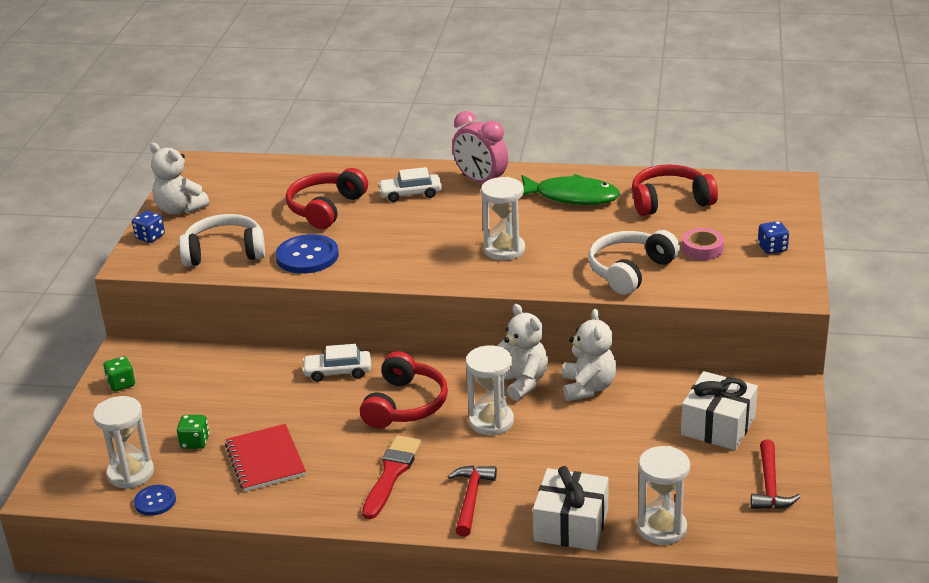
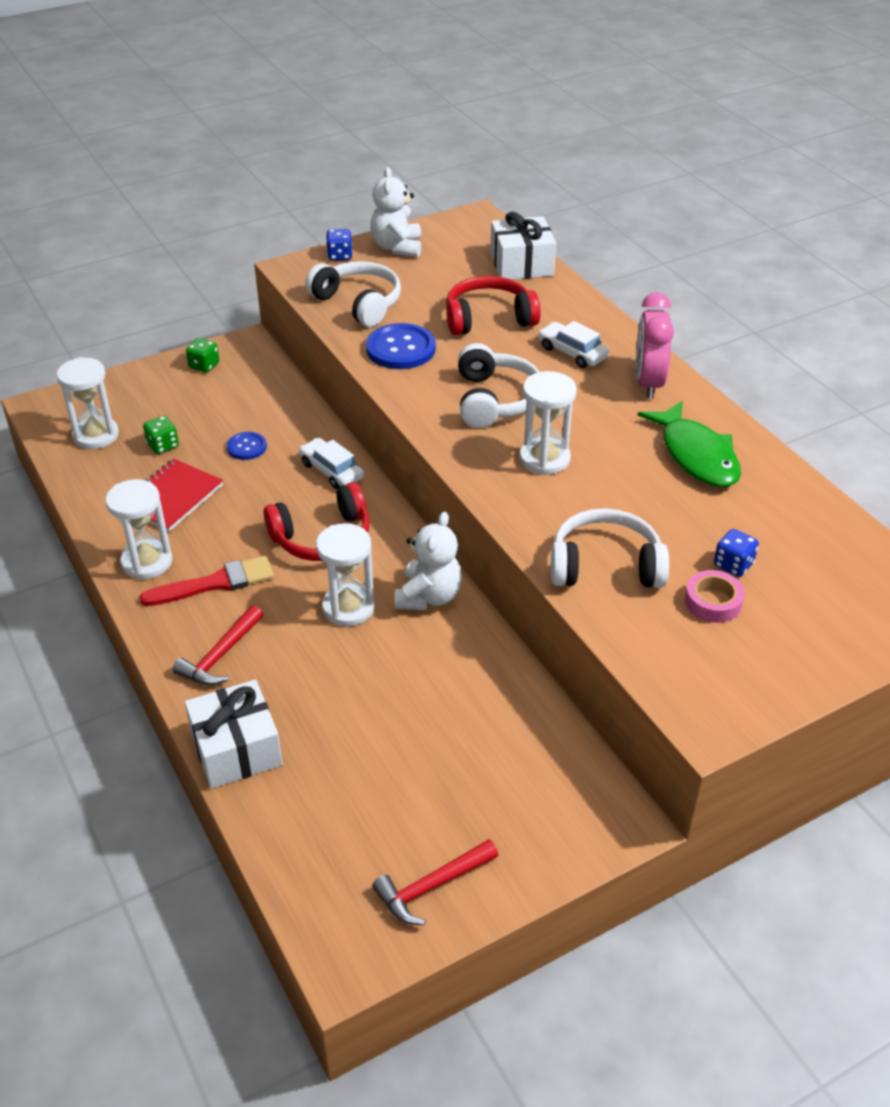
camera: 50 degrees right, 10 degrees up
blue button [134,485,176,516] -> blue button moved to [227,432,267,460]
red hammer [447,465,497,537] -> red hammer turned 150 degrees clockwise [173,605,263,686]
white teddy bear [562,309,616,401] -> none
red headphones [632,164,718,216] -> none
white hourglass [637,446,690,545] -> white hourglass moved to [105,479,172,580]
white gift [681,371,758,450] -> white gift moved to [490,212,556,280]
blue dice [758,221,789,254] -> blue dice moved to [714,529,759,577]
none -> white headphones [458,343,540,428]

